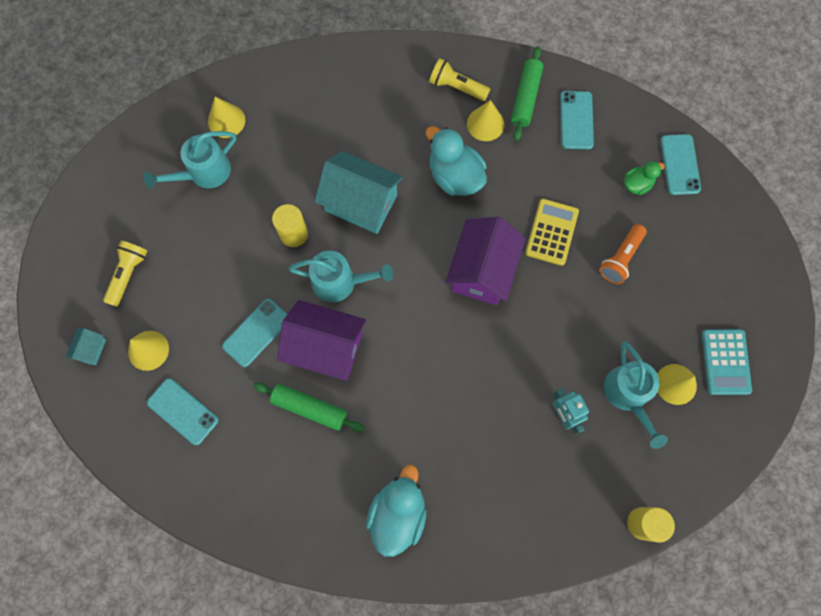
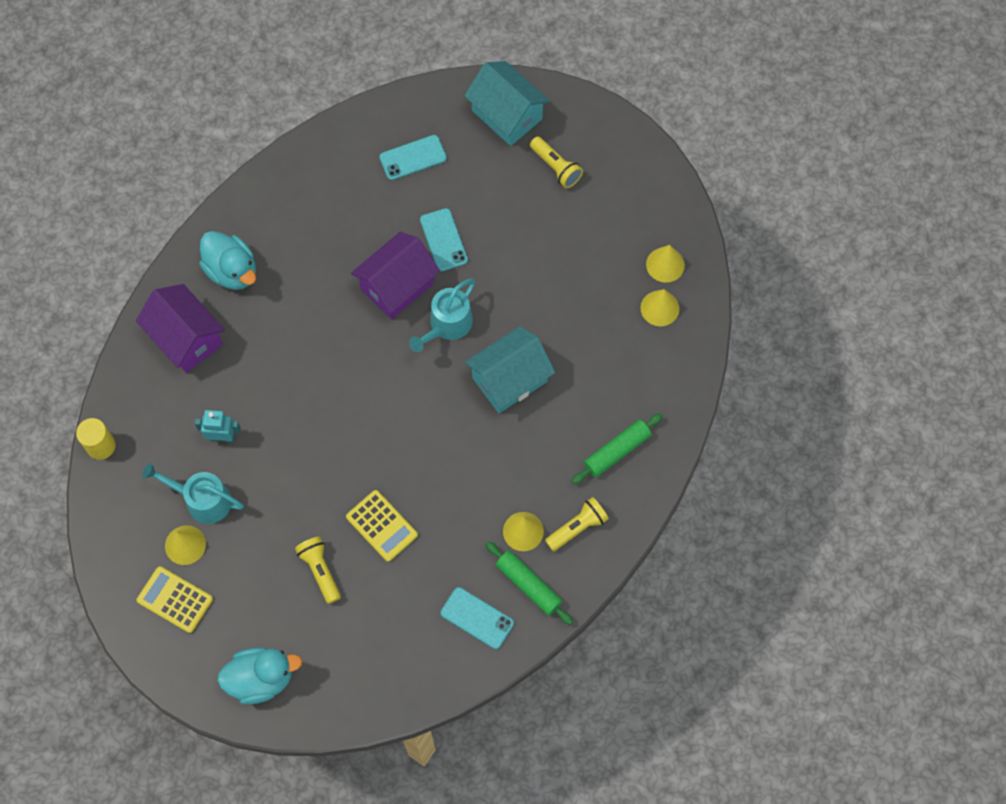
camera: 120 degrees right, 5 degrees down
turquoise house [66,328,106,365] -> turquoise house [464,61,550,146], size x2.25
yellow cone [128,331,169,371] -> yellow cone moved to [646,245,685,283]
turquoise watering can [144,131,236,189] -> none
green rolling pin [253,382,365,432] -> green rolling pin moved to [572,413,663,484]
yellow cylinder [272,204,308,247] -> none
turquoise duck [426,126,487,196] -> turquoise duck moved to [217,647,302,704]
purple house [445,217,526,305] -> purple house moved to [136,284,225,373]
orange flashlight [599,224,647,284] -> yellow flashlight [295,536,341,604]
green duck [624,161,665,195] -> none
turquoise phone [661,134,701,195] -> none
turquoise calculator [702,329,752,395] -> yellow calculator [136,566,213,633]

